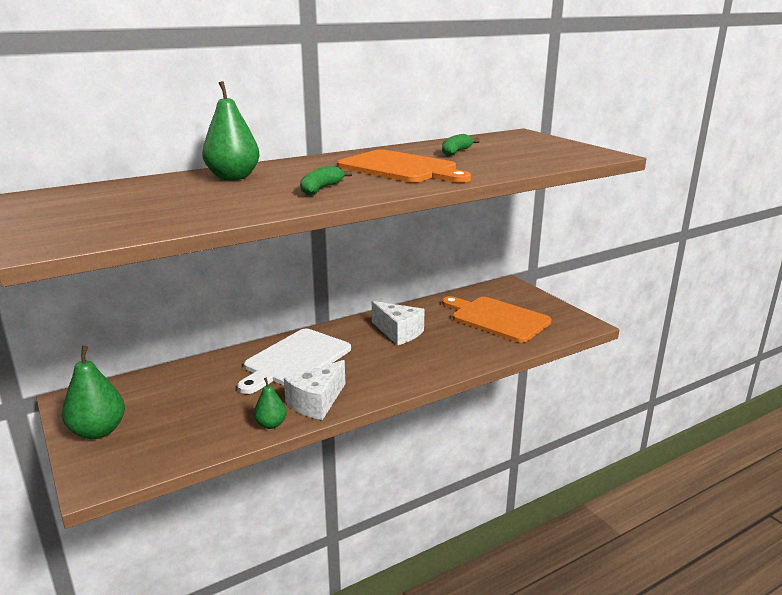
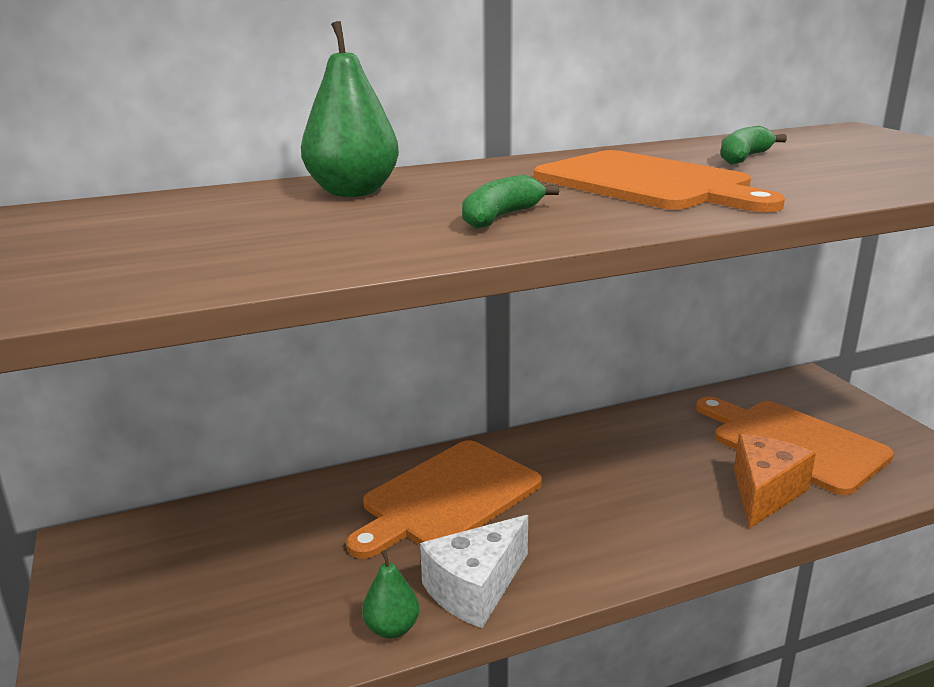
camera: 10 degrees right, 0 degrees up
green pear [62,346,125,439] -> none
white cutting board [237,329,351,394] -> orange cutting board [346,440,542,559]
white cheese [372,301,425,345] -> none
none -> orange cheese [734,434,816,529]

